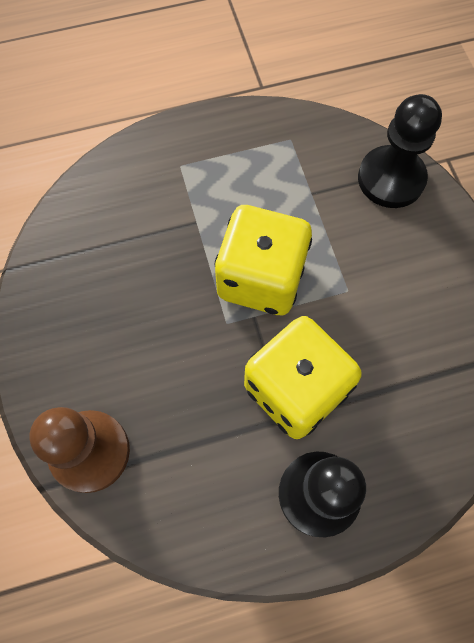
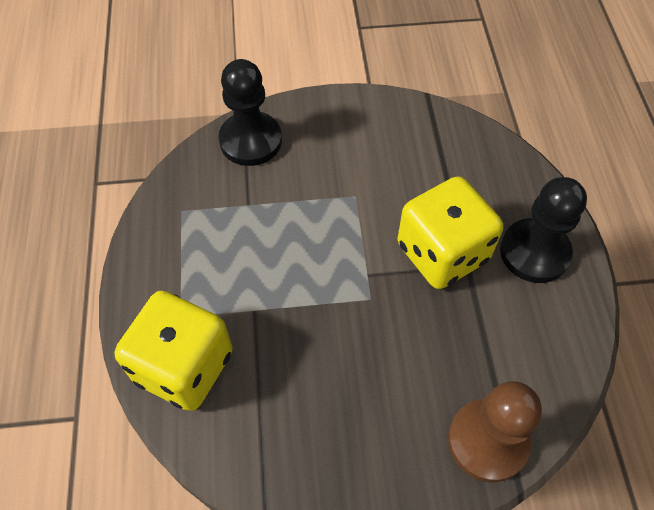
camera: 80 degrees left, 10 degrees down
yellow dice [214,205,312,315] -> yellow dice moved to [115,291,233,411]

